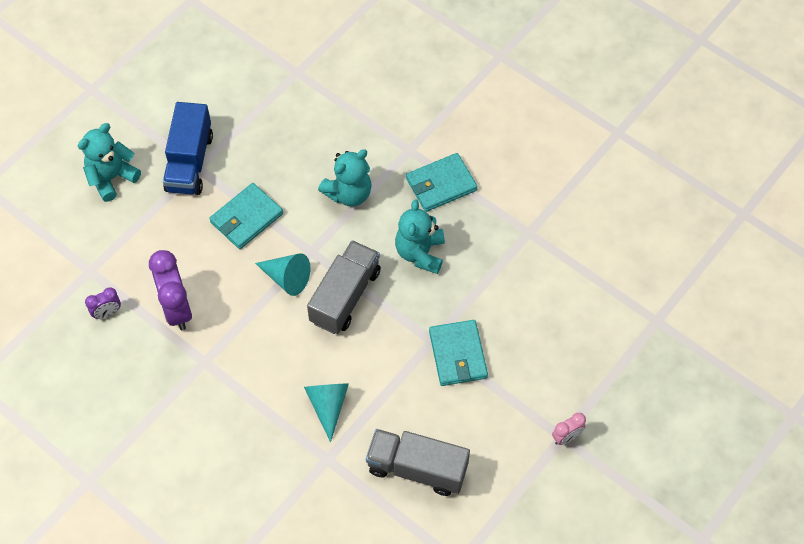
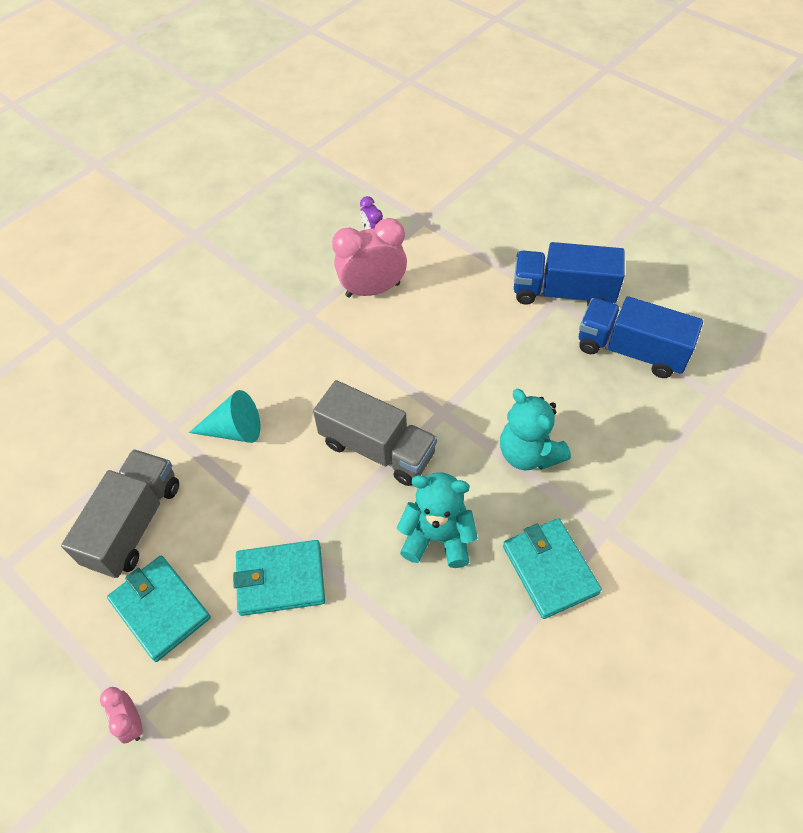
camera: 95 degrees right, 5 degrees down
turquoise teddy bear [78,123,141,202] -> none
purple clock [149,250,192,330] -> pink clock [332,218,407,297]
turquoise wallet [209,183,283,249] -> turquoise wallet moved to [107,556,211,662]
turquoise cone [255,253,310,296] -> none
none -> blue truck [579,296,703,378]

